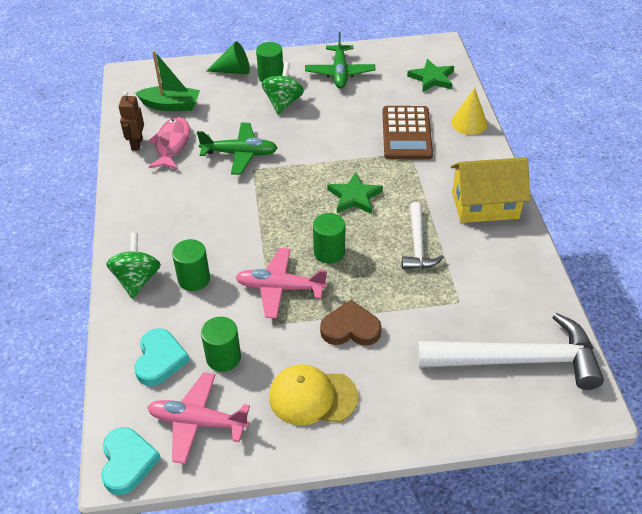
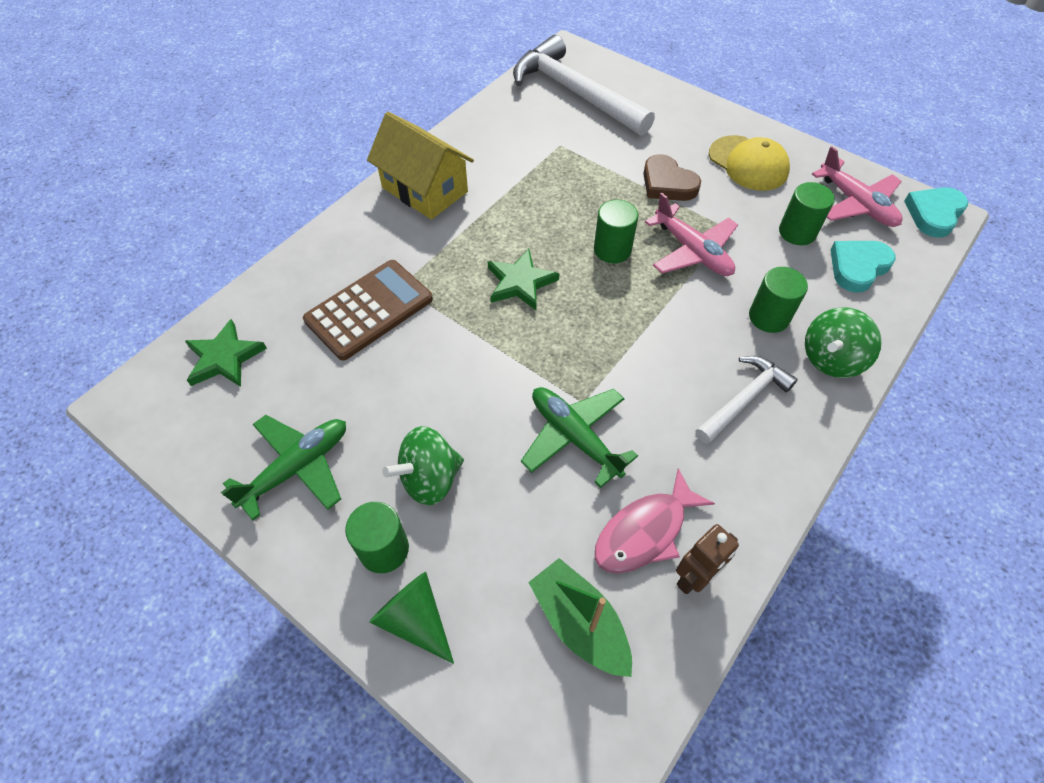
camera: 135 degrees left, 10 degrees up
white hammer [402,202,444,269] -> white hammer moved to [695,356,798,444]
yellow cone [451,88,487,135] -> none

